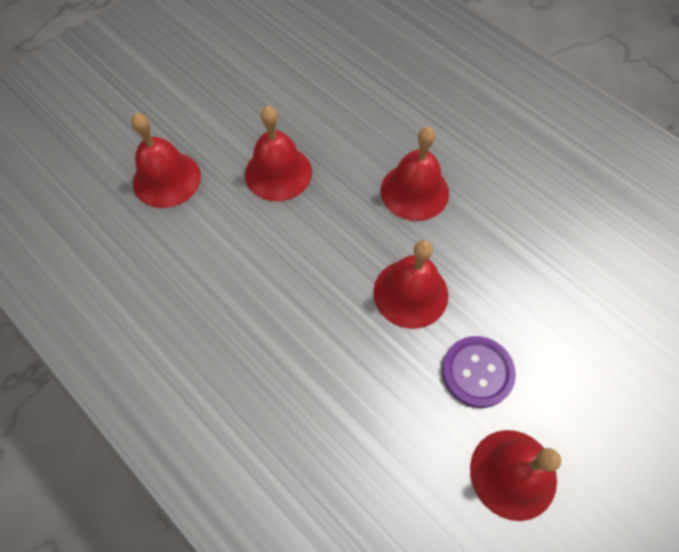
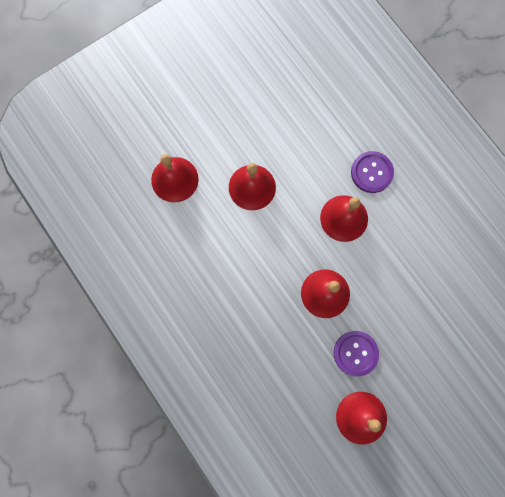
camera: 10 degrees right, 15 degrees up
none -> purple button [351,151,394,193]

